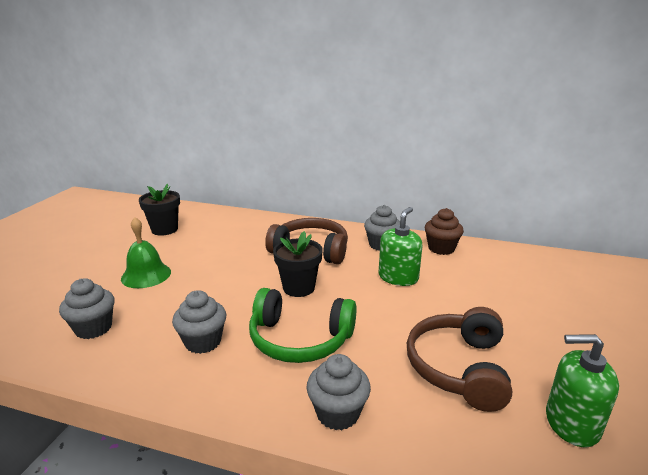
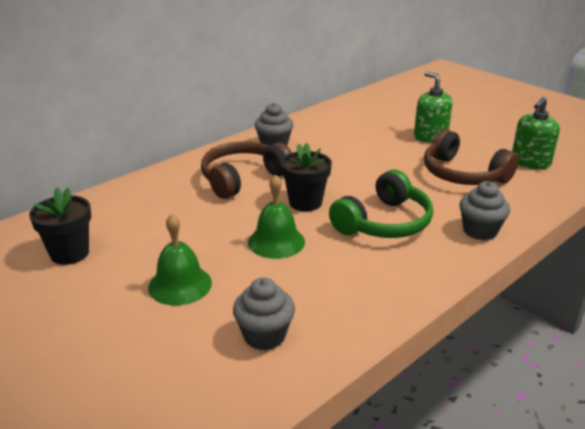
camera: 60 degrees left, 5 degrees up
grey cupcake [172,290,226,354] -> none
green soap dispenser [379,207,423,286] -> green soap dispenser moved to [414,72,453,142]
brown cupcake [425,208,464,255] -> none
none -> green bell [248,174,305,259]

